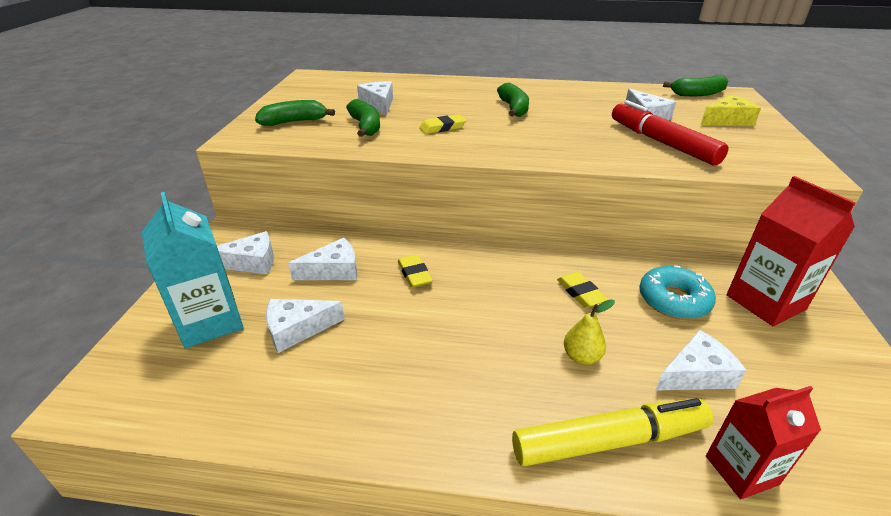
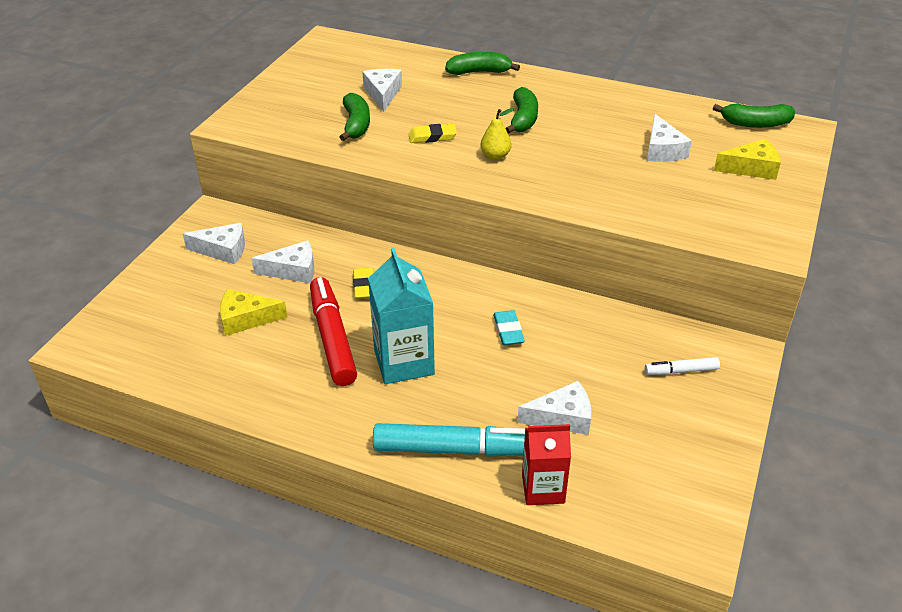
camera: 15 degrees right, 5 degrees up
turquoise carton [142,192,244,349] -> turquoise carton moved to [368,248,435,384]
green banana [255,100,335,126] -> green banana moved to [445,52,520,75]
white cheese [266,299,345,353] -> yellow cheese [220,289,288,336]
yellow marker [512,398,713,466] -> turquoise marker [373,423,525,457]
yellow eraser [557,272,608,308] -> turquoise eraser [493,310,525,345]
yellow pear [564,299,615,365] -> yellow pear moved to [480,108,514,160]
red marker [612,100,729,165] -> red marker moved to [310,277,357,386]
turquoise donut [639,265,716,319] -> none
red carton [727,176,856,326] -> white marker [645,357,720,375]

